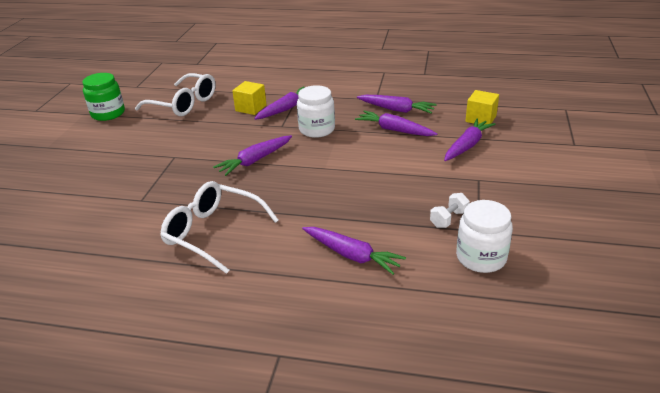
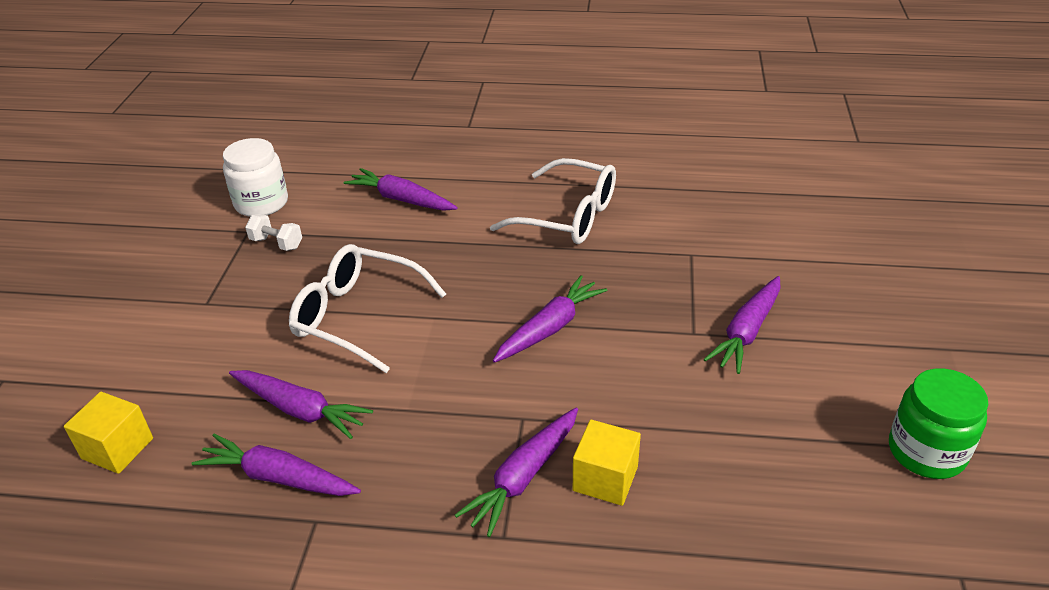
camera: 175 degrees right, 5 degrees up
white glasses [135,73,216,116] -> white glasses moved to [289,244,446,373]
white jar [297,85,335,138] -> none
white dumbbell [430,193,470,228] -> white dumbbell turned 75 degrees clockwise [245,214,302,251]
purple carrot [444,118,495,161] -> purple carrot moved to [703,276,781,374]

